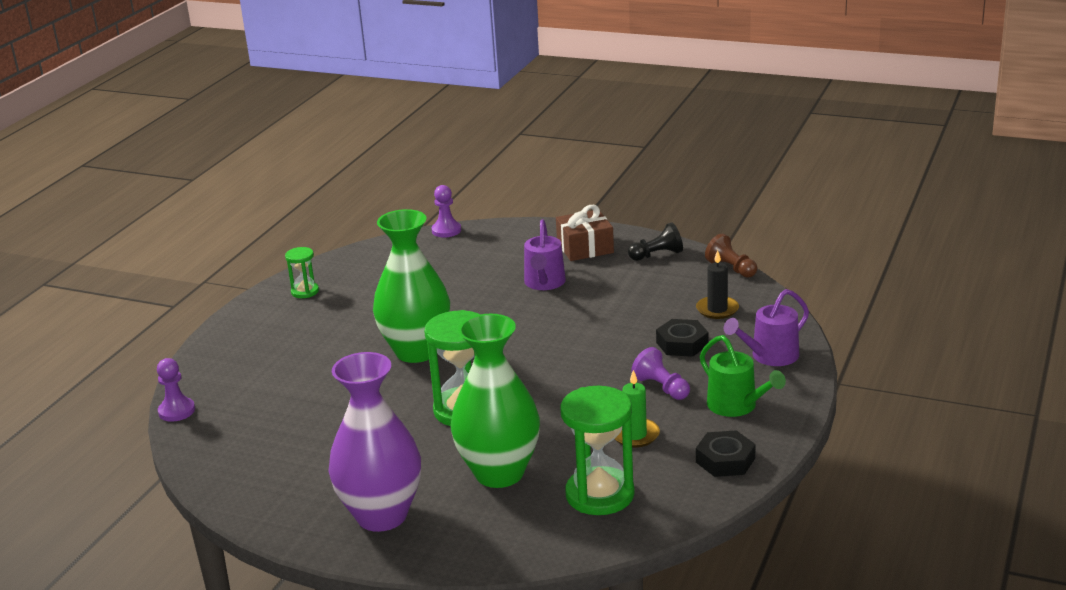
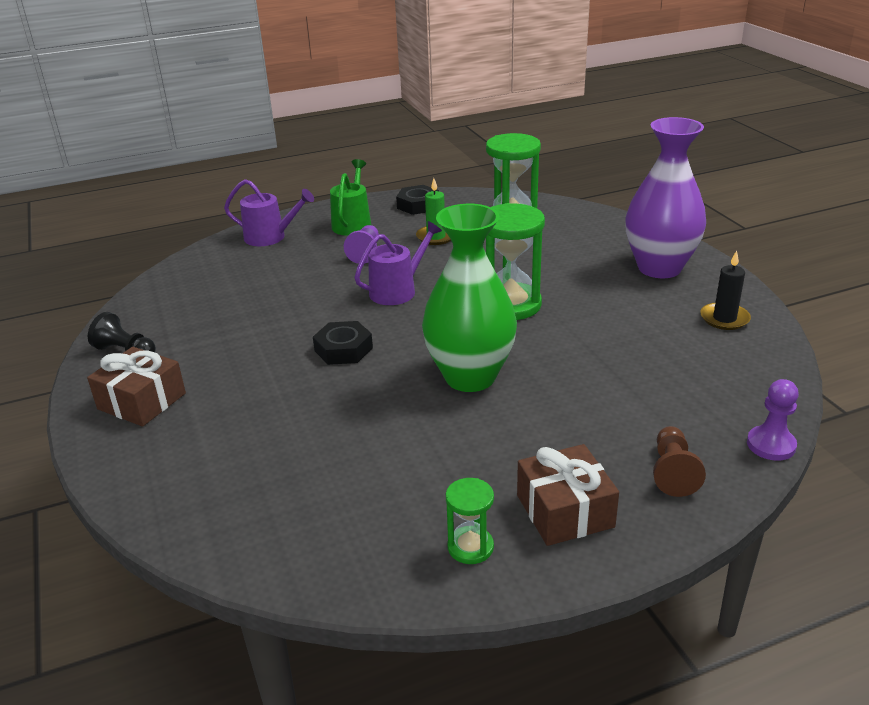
camera: 135 degrees left, 5 degrees up
purple pawn [432,185,461,238] -> none
green vase [451,314,540,488] -> none
purple watering can [524,219,566,290] -> purple watering can moved to [354,221,442,305]
black nut [656,319,708,357] -> black nut moved to [313,321,373,365]
black candle [696,250,739,319] -> black candle moved to [700,251,751,330]
brown pawn [705,234,758,278] -> brown pawn moved to [653,426,706,497]
none -> brown gift [517,444,619,546]

